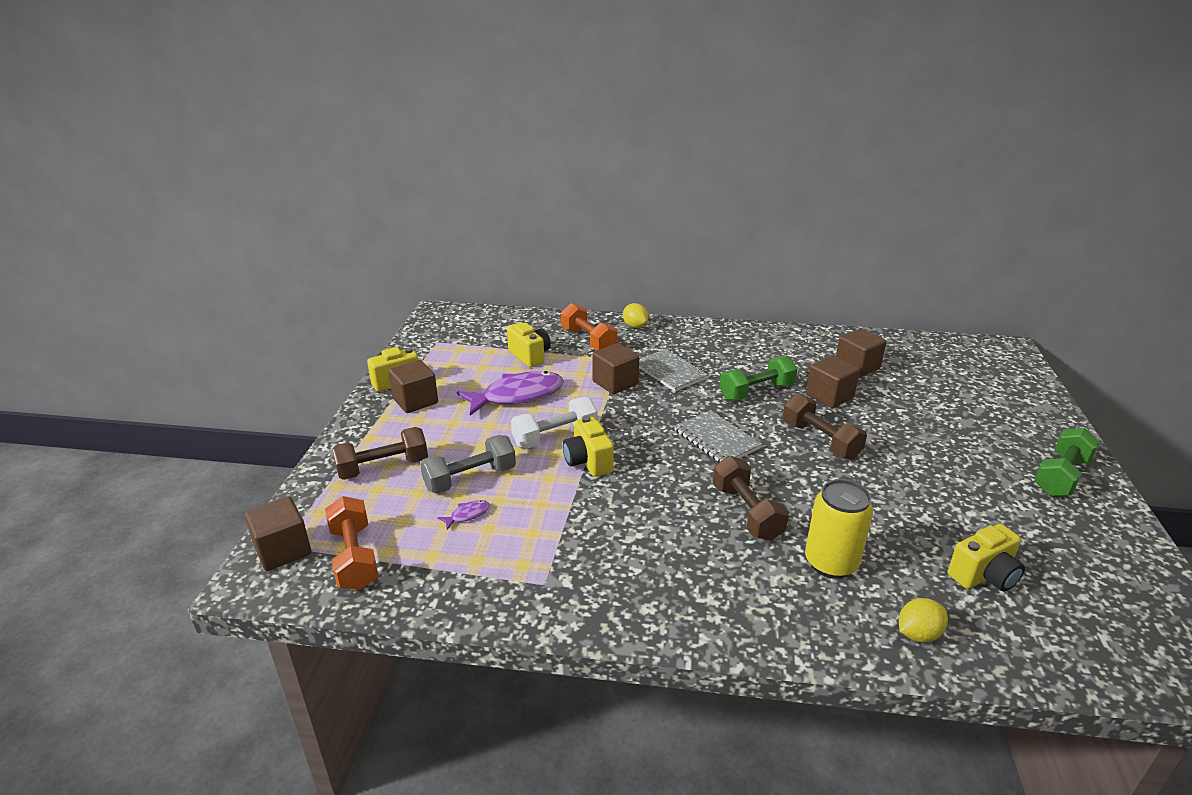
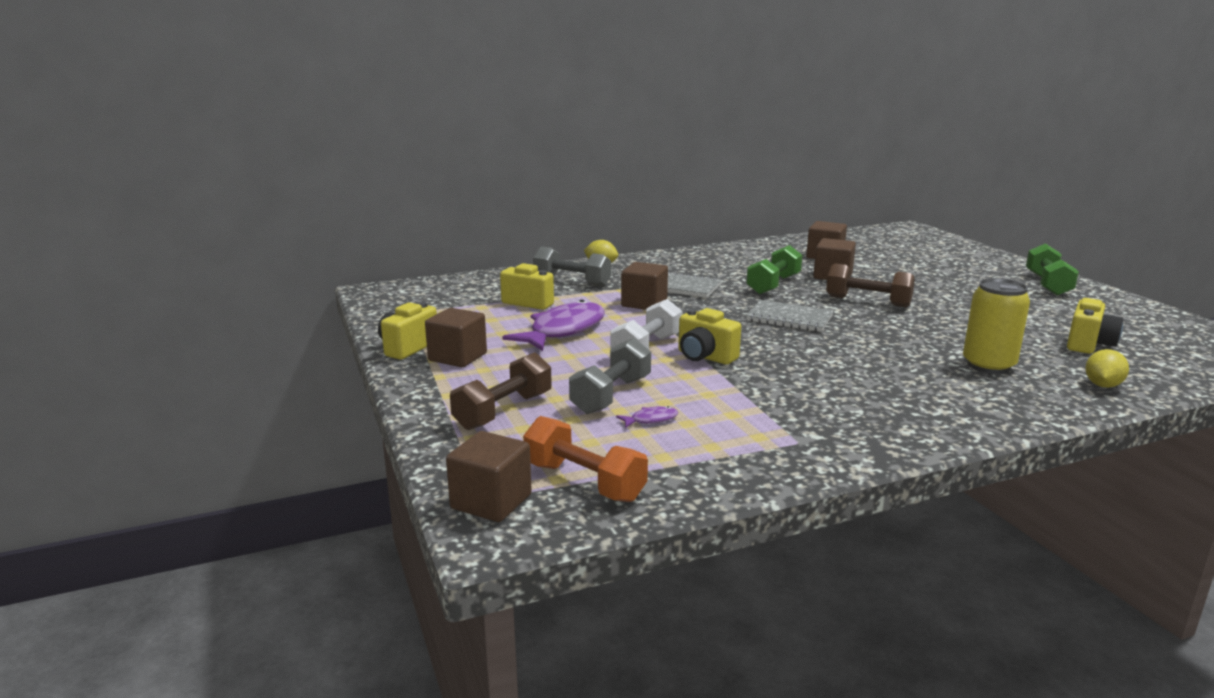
camera: 30 degrees left, 10 degrees down
purple fish [437,500,490,530] -> purple fish turned 45 degrees clockwise [616,406,678,428]
orange dumbbell [561,303,617,351] -> grey dumbbell [533,246,611,287]
brown dumbbell [712,456,789,541] -> none

